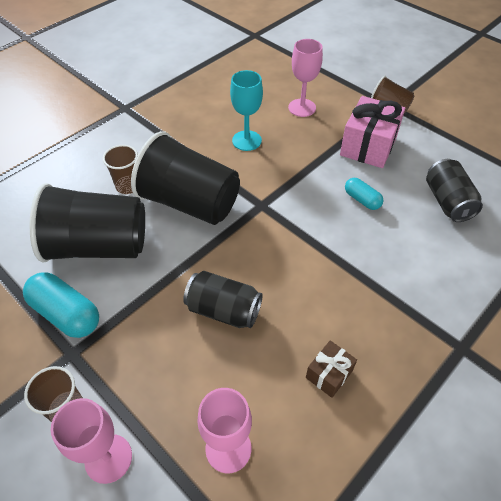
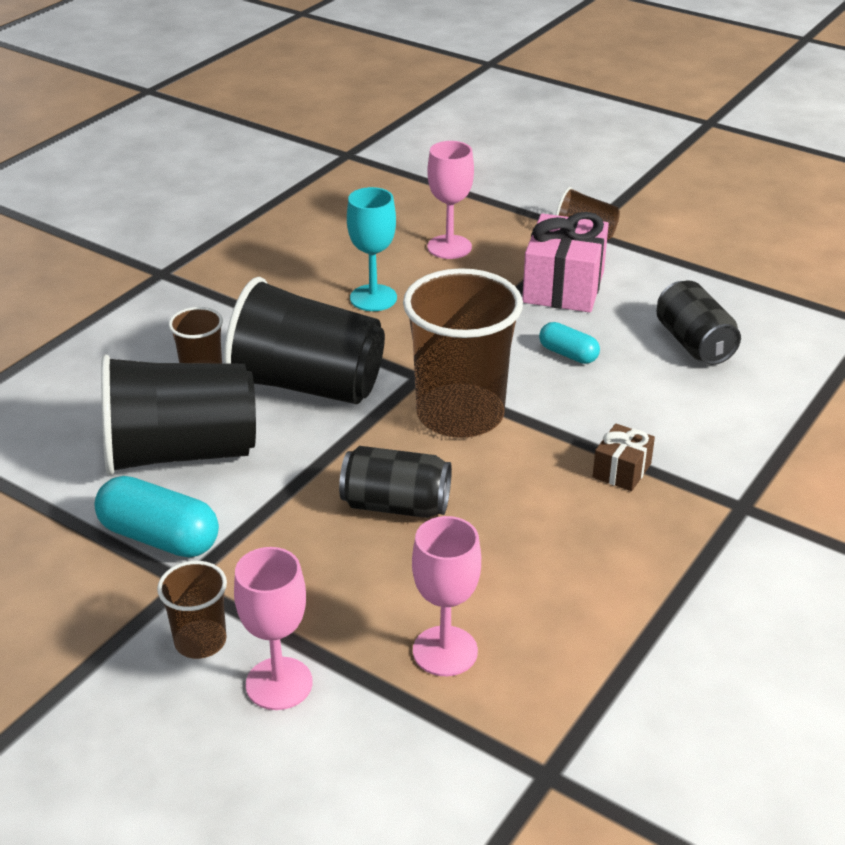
camera: 10 degrees left, 15 degrees down
brown gift [306,340,357,398] -> brown gift moved to [593,423,655,491]
none -> brown cup [403,268,523,438]

